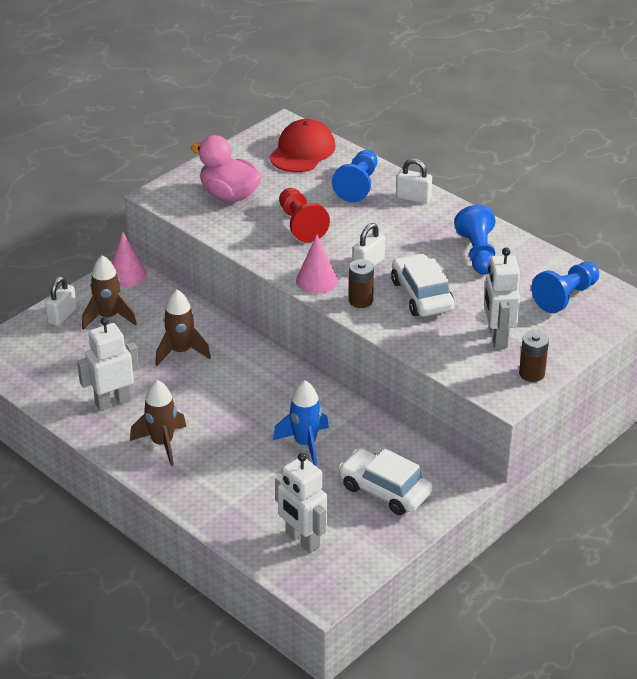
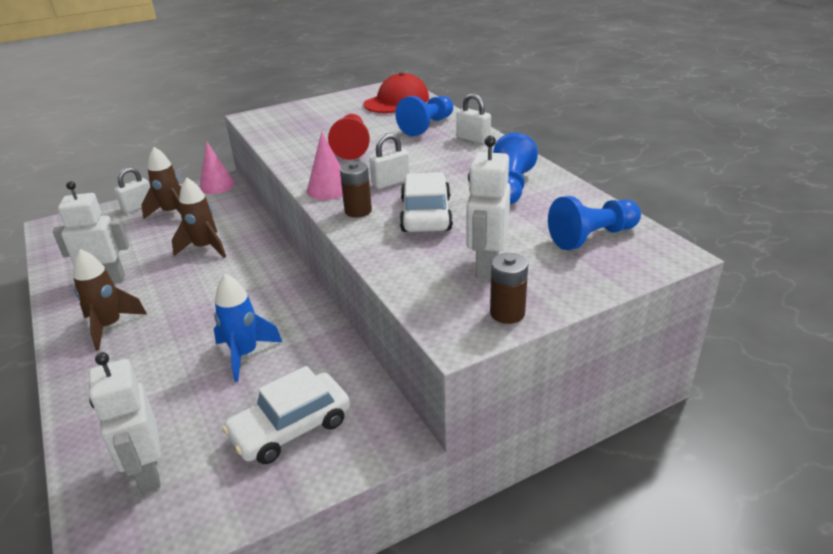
camera: 20 degrees right, 5 degrees down
pink duck [191,135,262,202] -> none
white car [338,448,433,515] -> white car turned 90 degrees counterclockwise [222,366,350,464]

